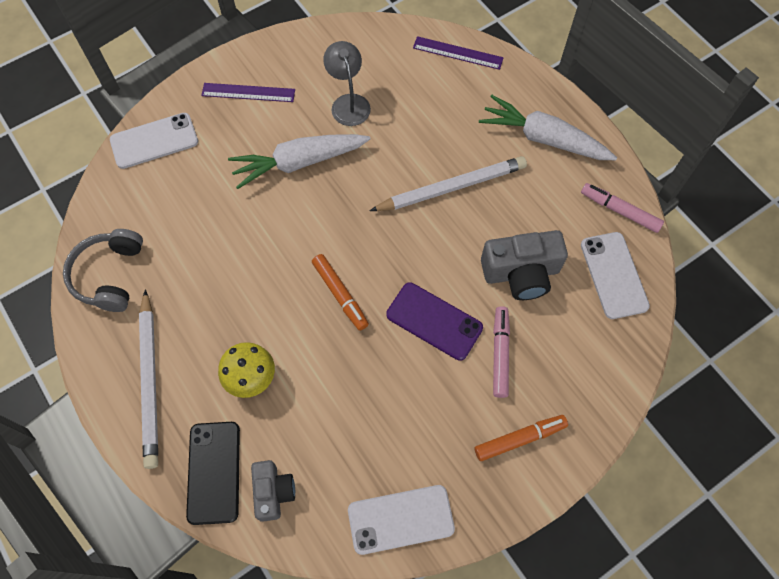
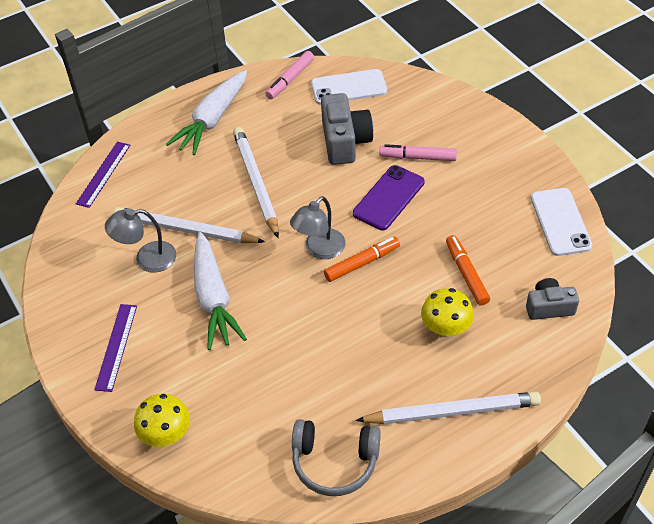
camera: 85 degrees left, 15 degrees down
white phone [110,113,198,169] -> yellow mushroom [134,394,190,447]
black phone [186,422,240,525] -> none
orange marker [475,415,568,461] -> orange marker moved to [446,235,490,306]
none -> white pencil [114,207,265,243]
none -> grey lamp [290,196,345,259]

